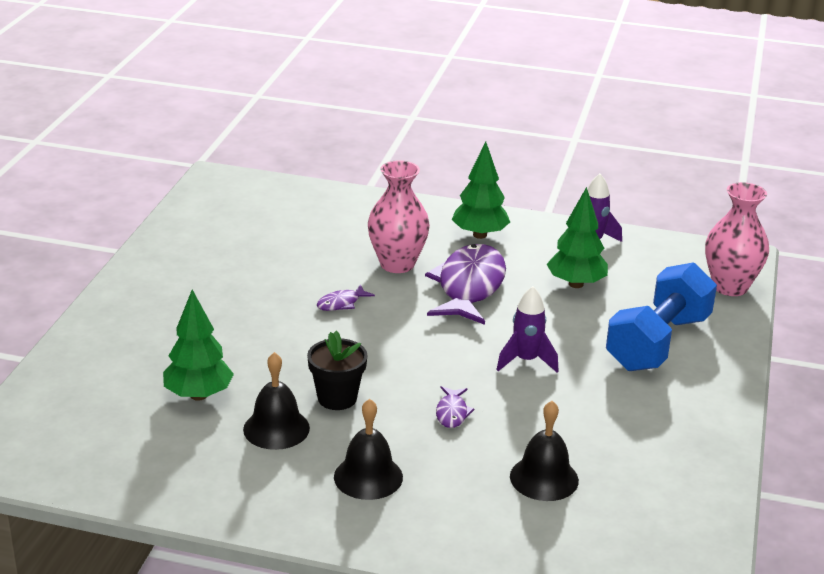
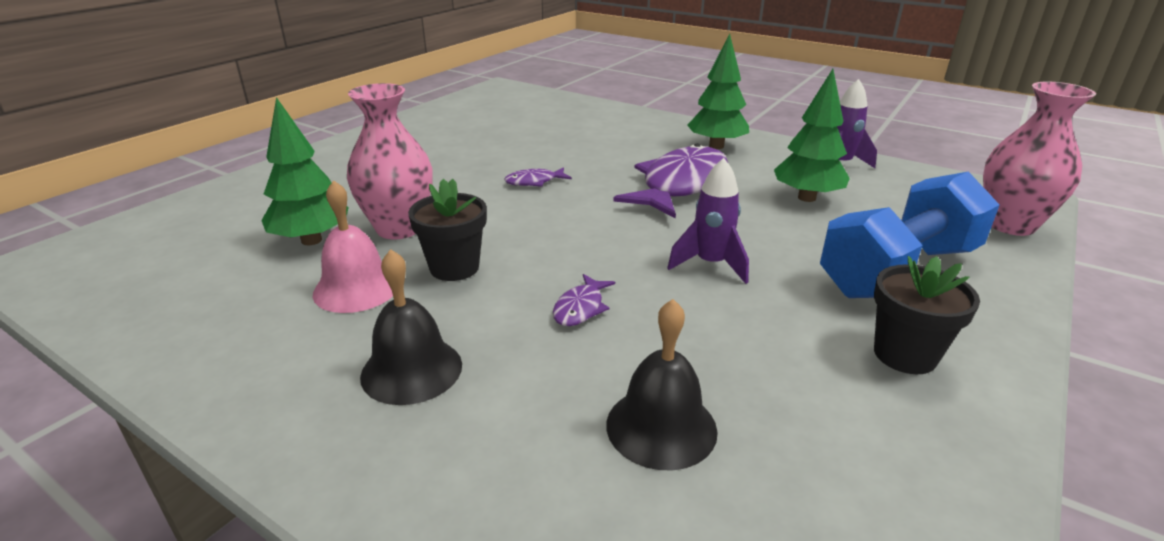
camera: 20 degrees right, 0 degrees up
black bell [243,352,310,450] -> pink bell [313,180,393,313]
pink vase [368,160,430,273] -> pink vase moved to [347,83,433,239]
none -> black flower pot [874,256,980,374]

